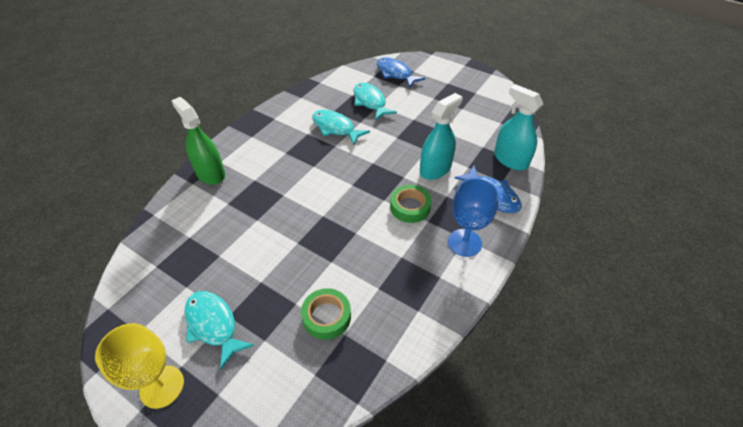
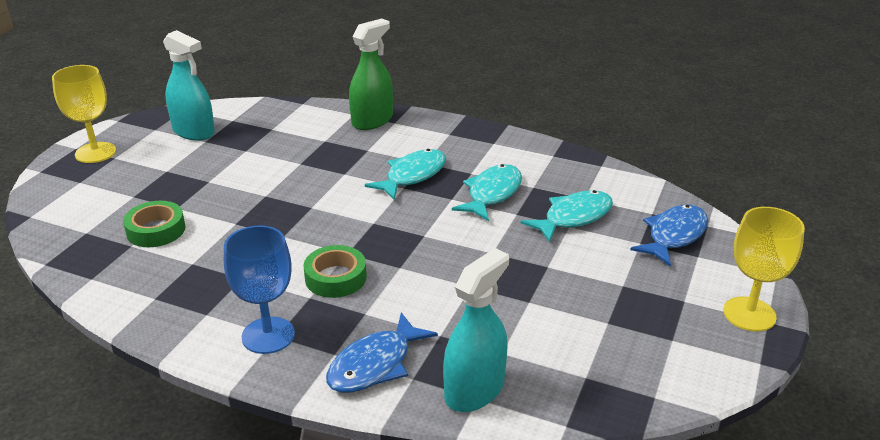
camera: 80 degrees right, 15 degrees down
turquoise fish [184,291,254,369] -> turquoise fish moved to [365,149,446,200]
turquoise spray bottle [420,93,463,180] -> turquoise spray bottle moved to [163,30,215,141]
none -> yellow goblet [723,207,805,332]

